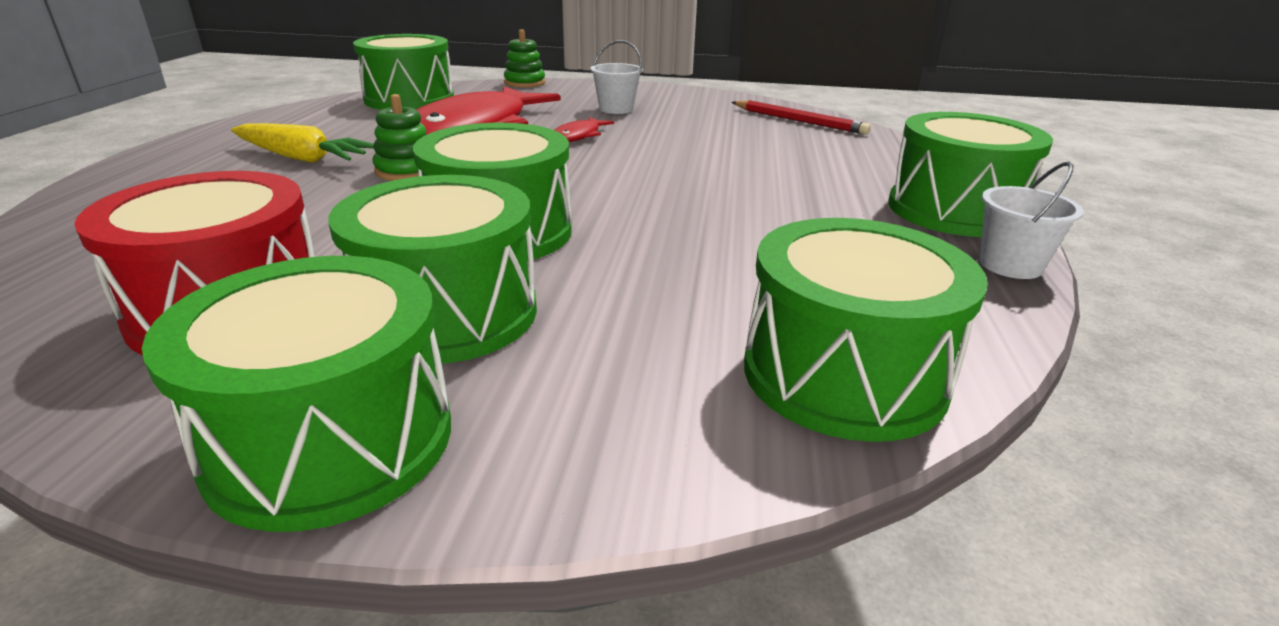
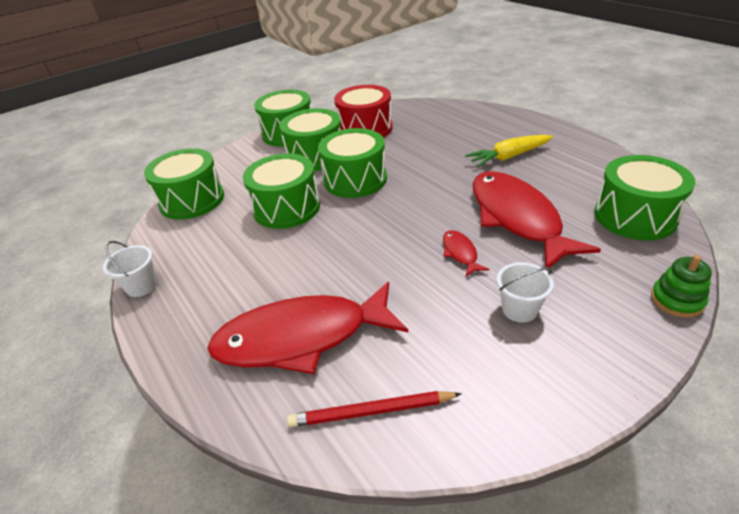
camera: 140 degrees right, 10 degrees up
green stacking toy [372,94,427,181] -> none
green drum [888,112,1053,237] -> green drum moved to [243,154,320,229]
none -> red fish [207,282,408,374]

